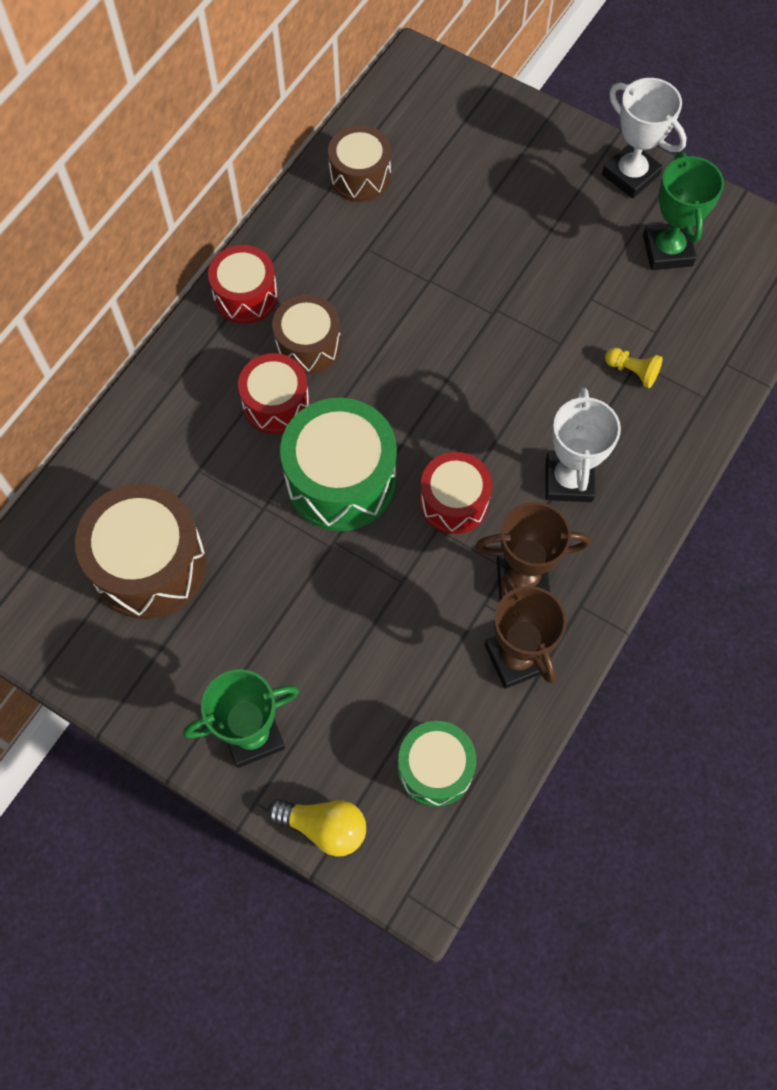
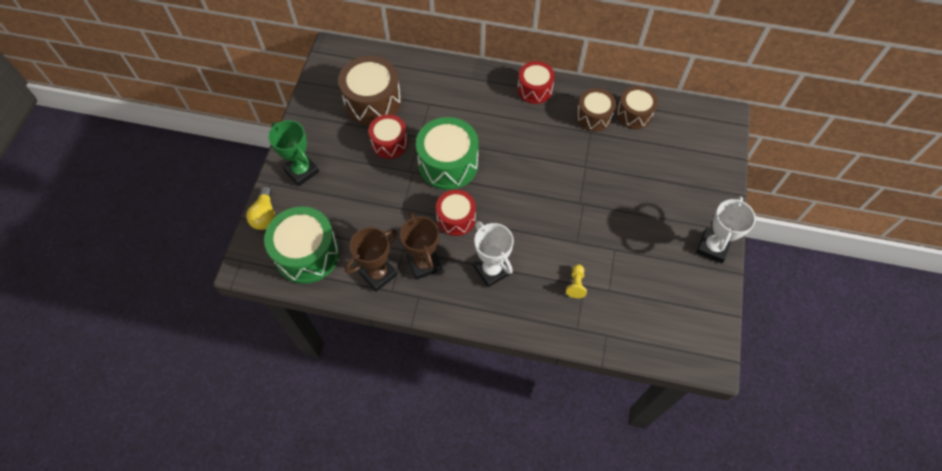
camera: 70 degrees right, 5 degrees down
red drum [238,353,310,434] -> red drum moved to [368,114,408,159]
brown drum [272,295,341,374] -> brown drum moved to [576,88,616,132]
green drum [398,721,477,807] -> green drum [264,206,339,284], size x1.61
white trophy [546,387,621,502] -> white trophy turned 75 degrees clockwise [473,221,514,287]
green trophy [643,152,724,270] -> none

